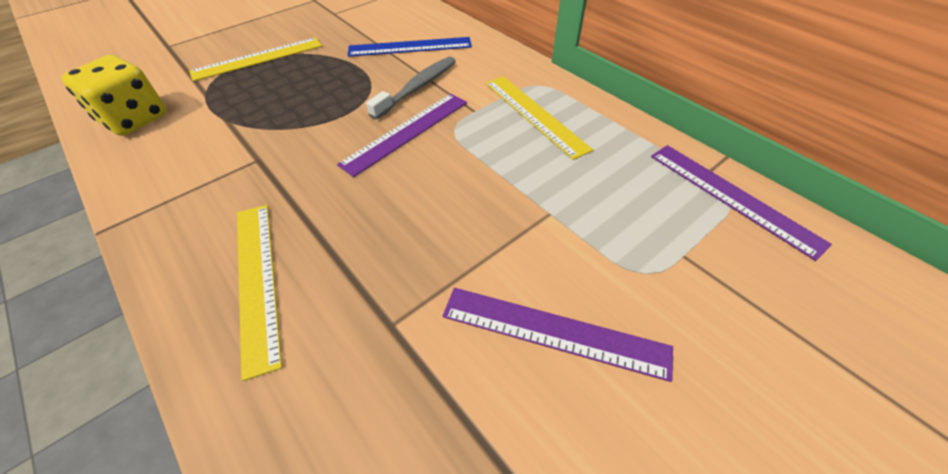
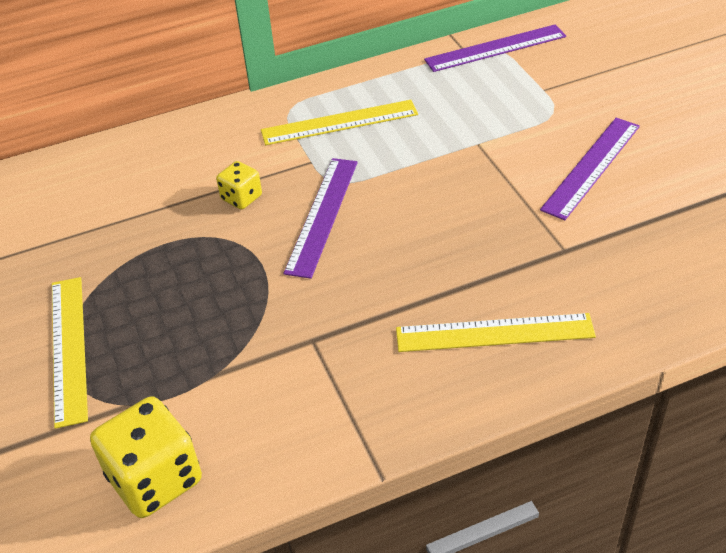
camera: 70 degrees left, 5 degrees down
purple ruler [337,94,467,177] -> purple ruler turned 45 degrees clockwise [283,158,358,279]
blue ruler [348,37,472,57] -> none
grey toothbrush [366,56,456,119] -> yellow dice [216,161,262,209]

